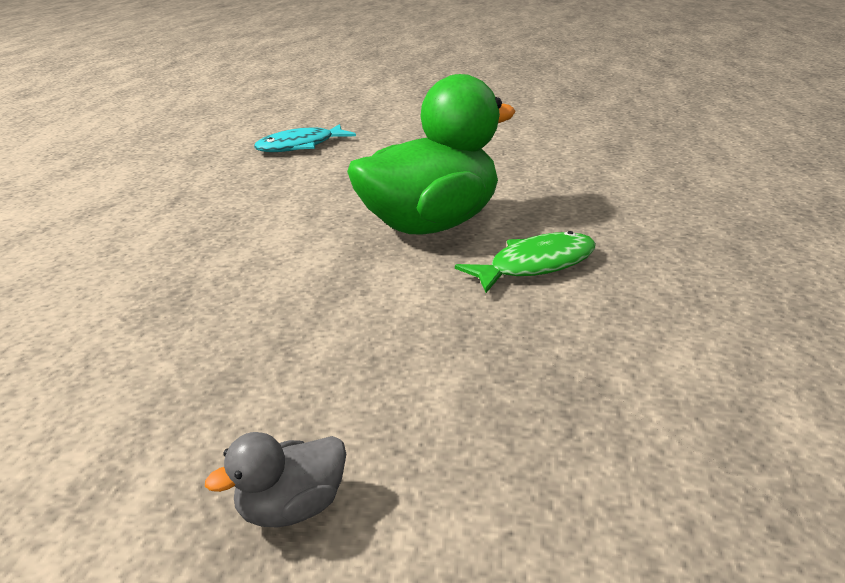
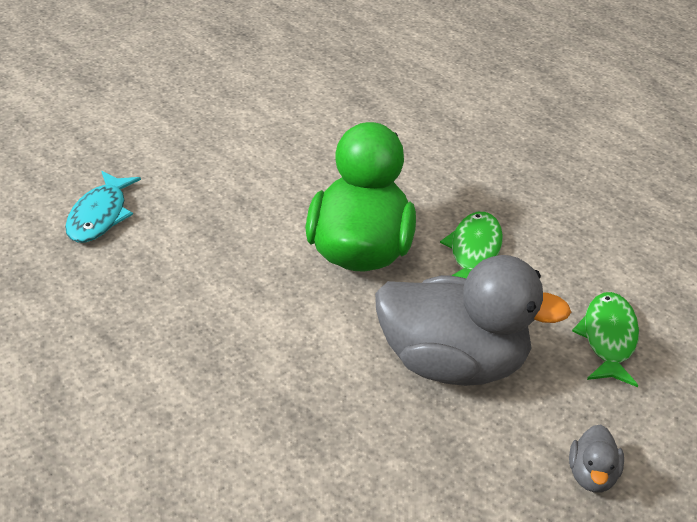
camera: 50 degrees left, 10 degrees up
none -> grey duck [375,255,571,386]
none -> green fish [572,292,639,387]

